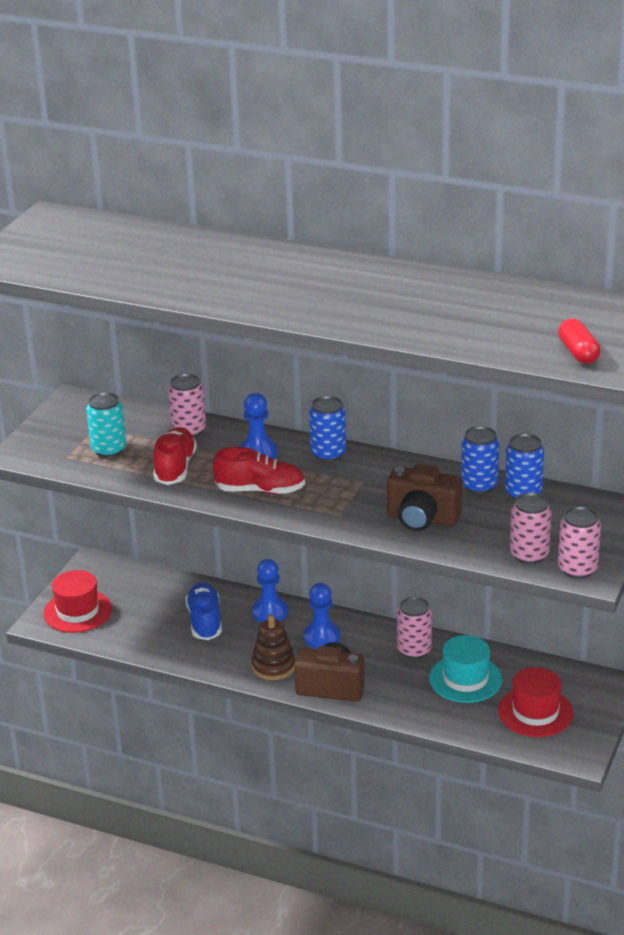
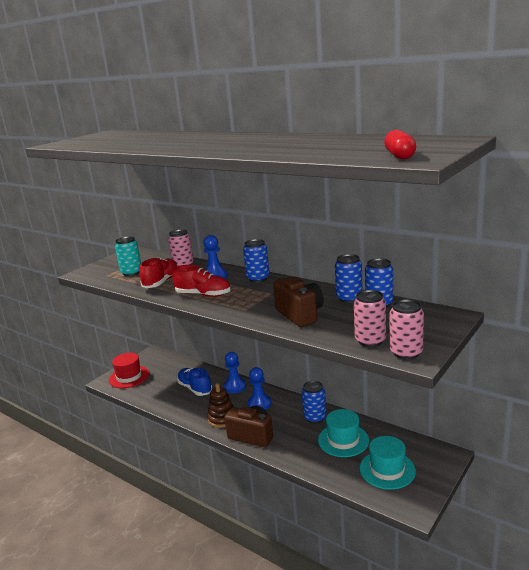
camera: 15 degrees right, 10 degrees down
blue shoe [185,583,222,640] -> blue shoe turned 45 degrees counterclockwise [177,368,212,396]
brown camera [387,464,462,531] -> brown camera turned 150 degrees counterclockwise [273,277,324,327]
pink can [397,597,432,659] -> blue can [302,381,326,423]
red hat [498,667,573,737] -> turquoise hat [360,436,416,490]

